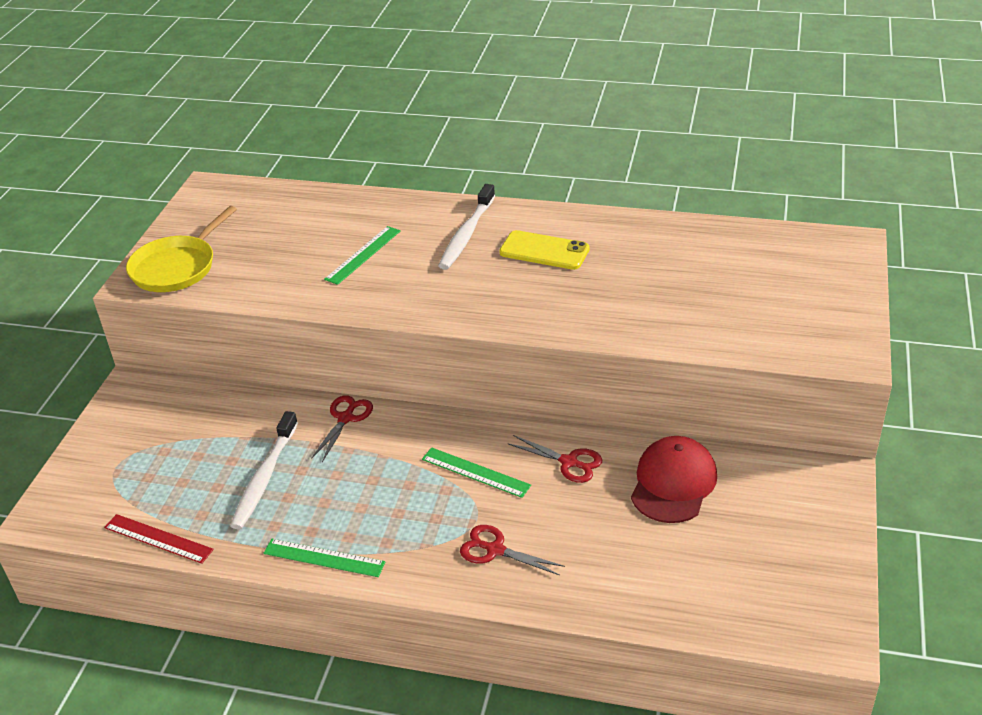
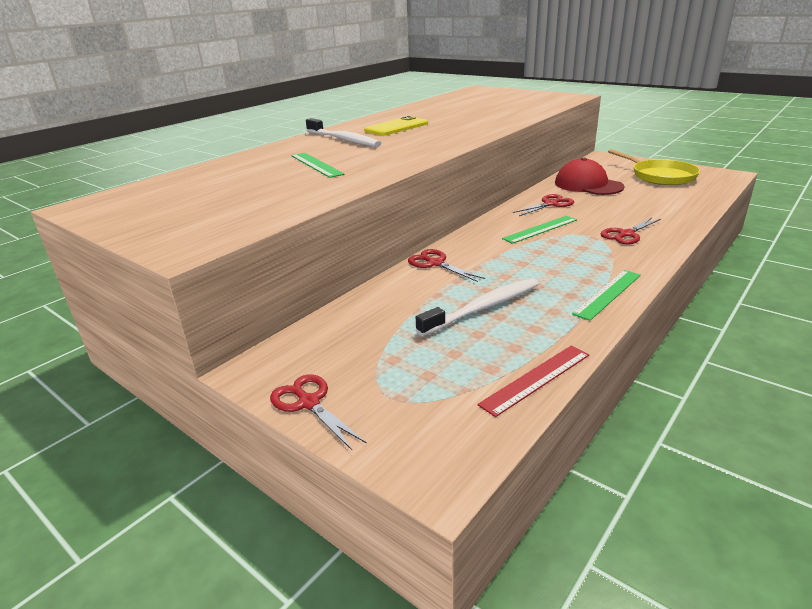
camera: 65 degrees left, 10 degrees down
yellow pan [126,206,237,292] -> yellow pan moved to [608,149,700,185]
white toothbrush [230,411,298,530] -> white toothbrush turned 75 degrees counterclockwise [416,278,539,336]
none -> red scissors [270,374,367,450]

